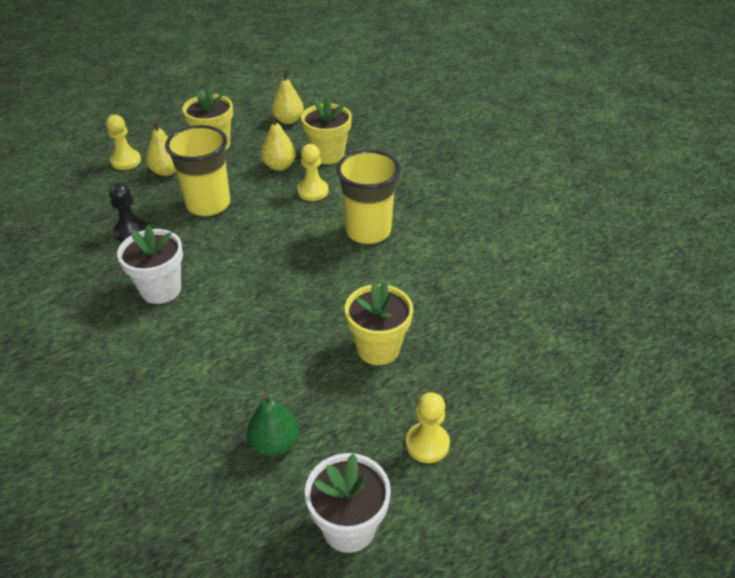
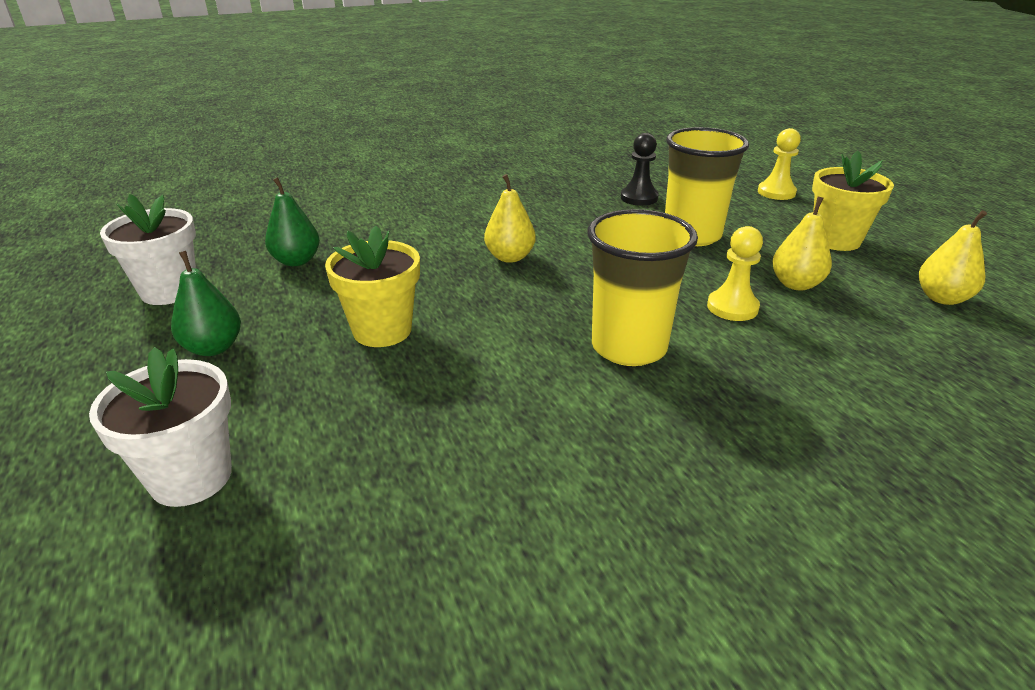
camera: 100 degrees right, 10 degrees down
white flower pot [117,225,183,304] -> white flower pot moved to [89,347,232,507]
yellow pear [146,121,176,176] -> yellow pear moved to [484,174,536,263]
yellow flower pot [301,96,352,164] -> none
yellow pawn [406,392,450,463] -> green pear [171,251,241,356]

